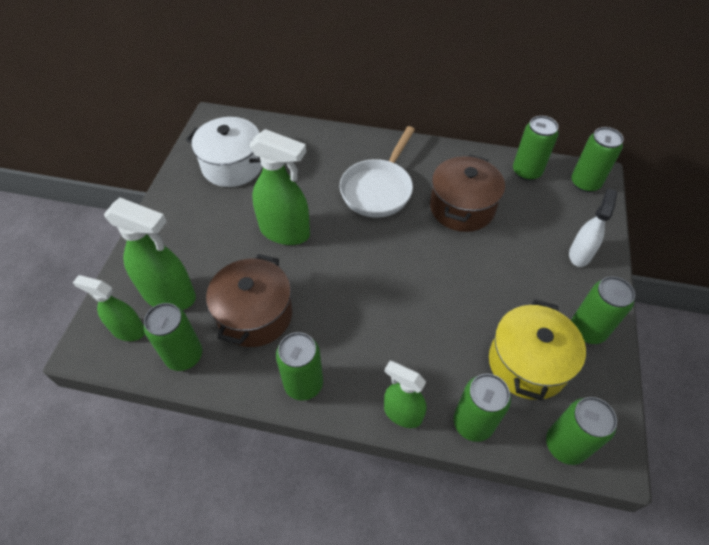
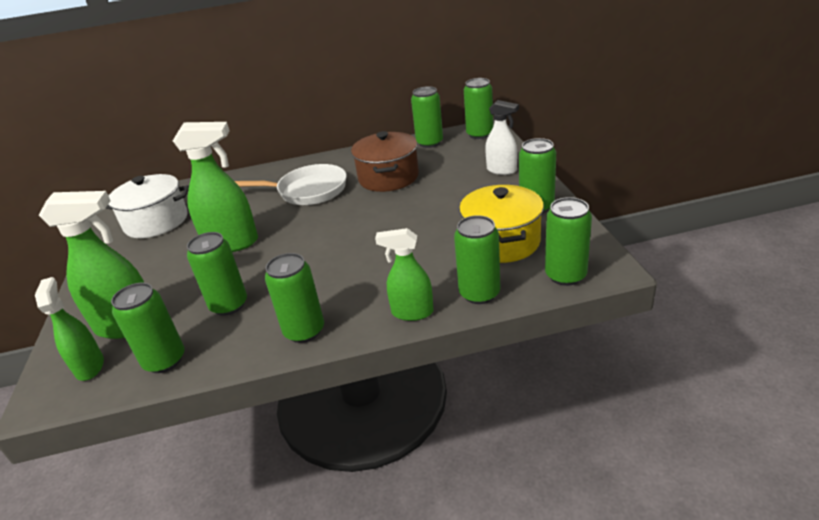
camera: 20 degrees left, 20 degrees down
green spray bottle [73,275,145,341] -> green spray bottle turned 75 degrees clockwise [35,277,104,381]
brown pot [206,254,292,347] -> green can [187,232,247,316]
white pan [340,126,415,218] -> white pan turned 90 degrees counterclockwise [234,164,347,205]
white spray bottle [569,188,617,267] -> white spray bottle turned 120 degrees clockwise [485,100,519,175]

